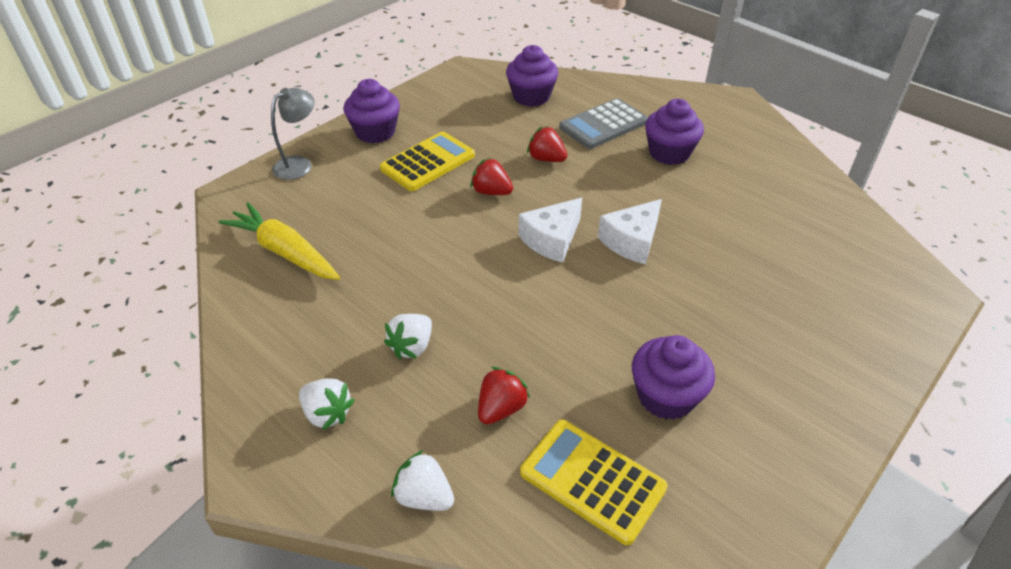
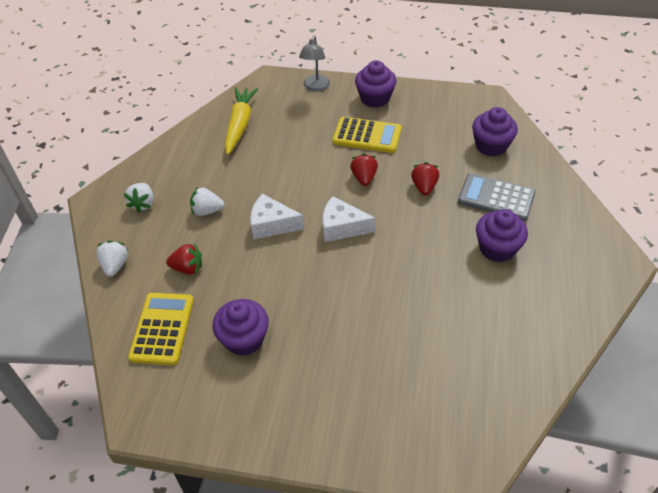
camera: 60 degrees right, 5 degrees up
grey lamp [271,88,315,180] -> grey lamp turned 90 degrees clockwise [299,36,330,92]
white cheese [598,199,662,264] -> white cheese moved to [250,194,304,239]

